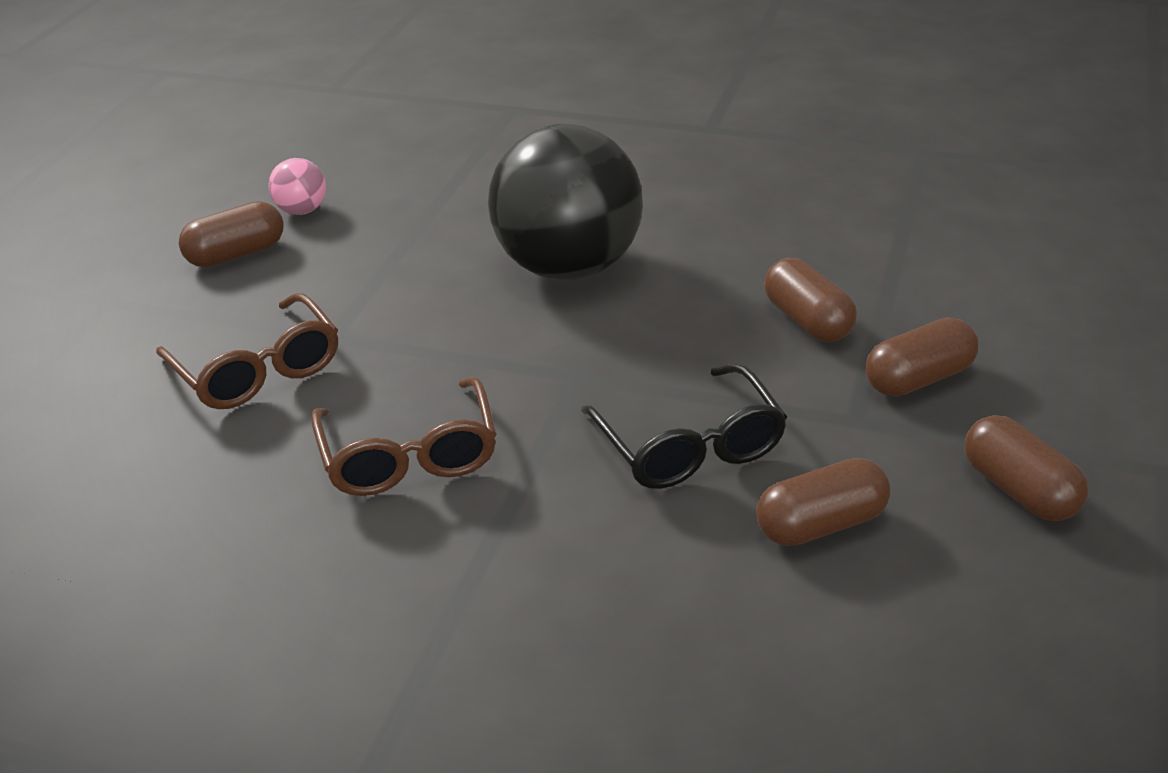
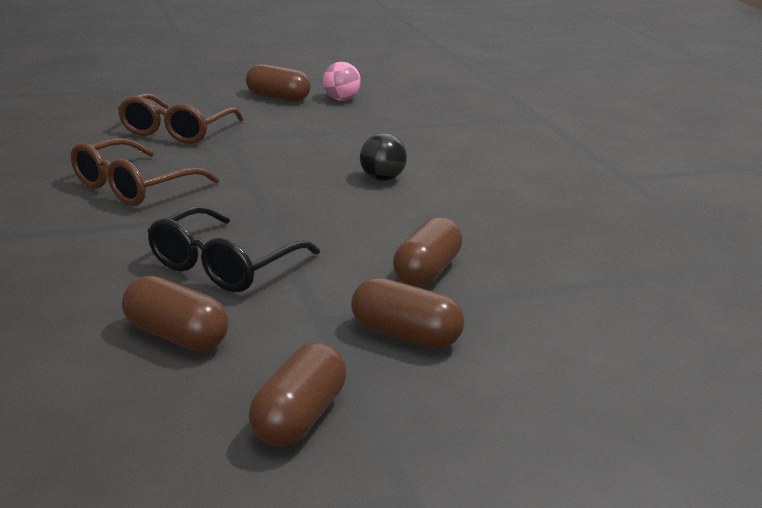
camera: 50 degrees right, 10 degrees down
black ball [488,124,643,280] -> black ball [360,133,407,181], size x0.40

